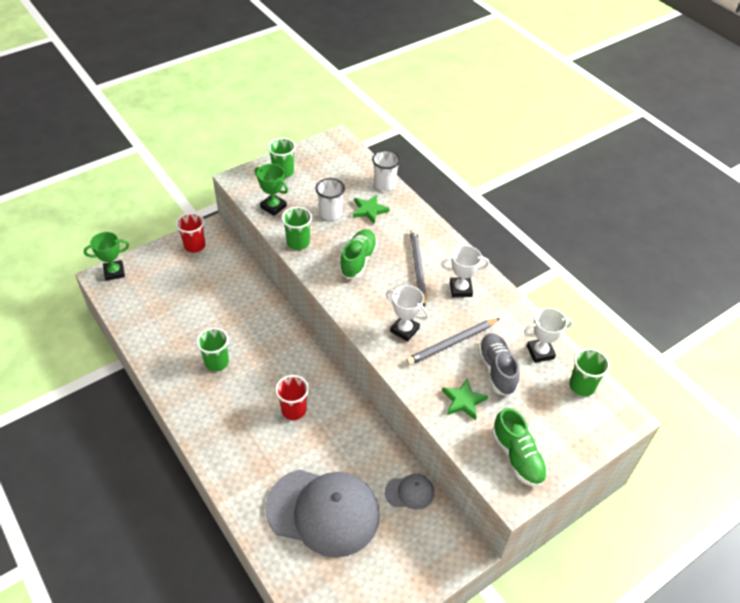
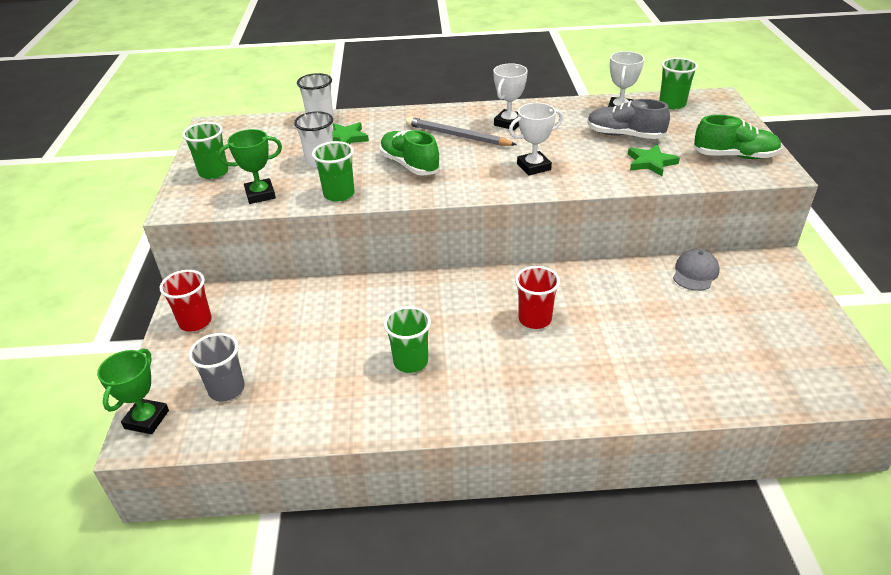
camera: 55 degrees left, 10 degrees down
grey cap [265,469,380,558] -> none
grey pencil [406,318,500,365] -> none
none -> grey cup [189,333,245,401]

